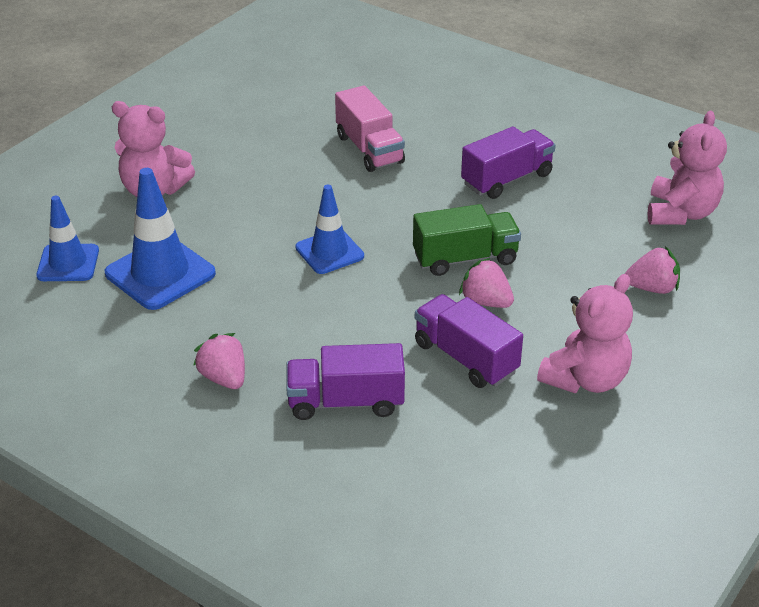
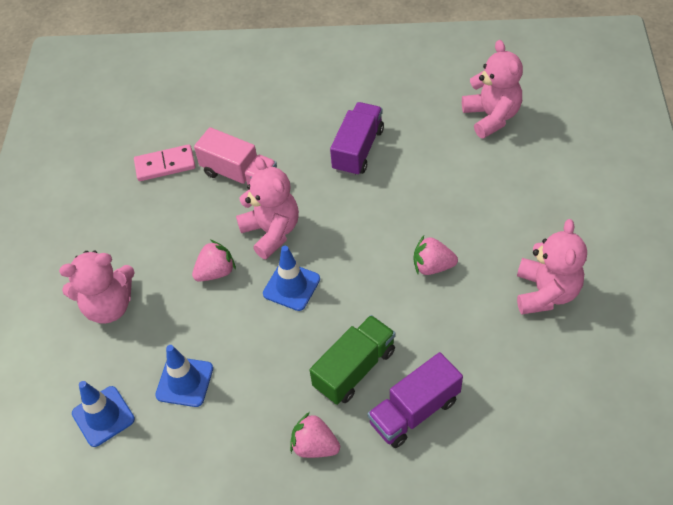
camera: 30 degrees left, 15 degrees up
blue traffic cone [105,168,216,310] -> blue traffic cone [155,345,213,407], size x0.66
green truck [413,204,521,276] -> green truck moved to [310,315,395,405]
purple truck [415,294,523,388] -> none
pink strawberry [625,246,680,294] -> pink strawberry moved to [192,240,236,282]
none -> pink domino [134,144,196,181]
none -> pink teddy bear [236,157,299,259]

